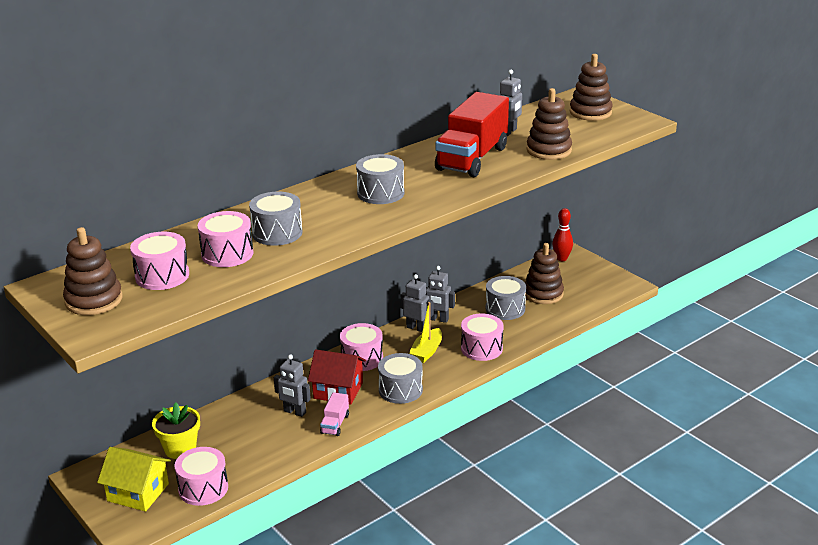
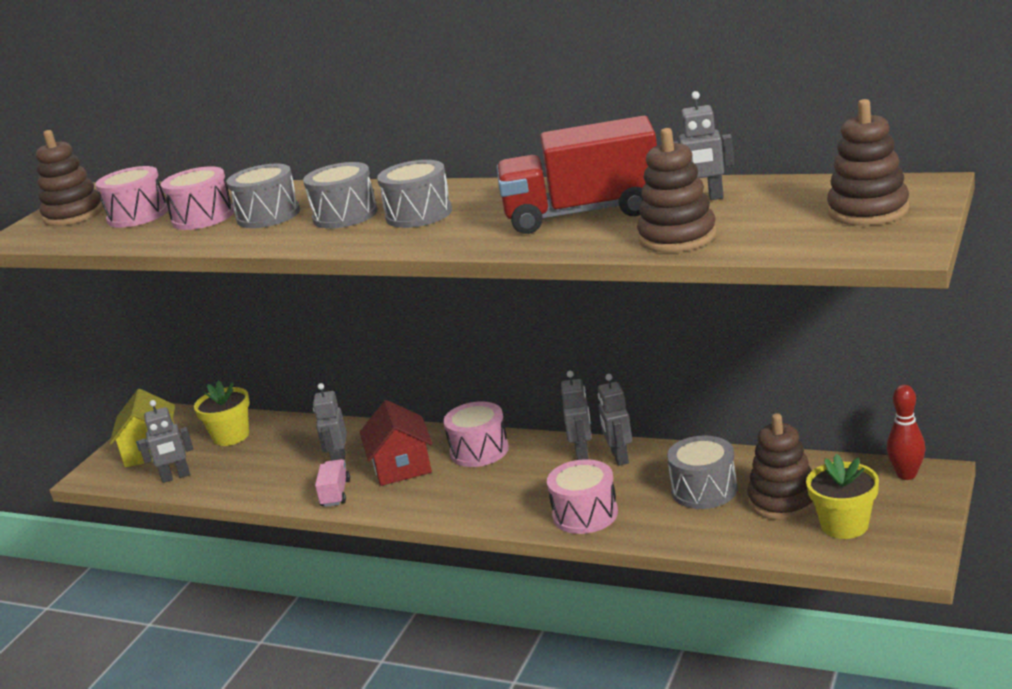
camera: 65 degrees right, 5 degrees down
pink drum [175,447,228,506] -> grey robot [138,400,193,483]
pink truck [320,392,349,436] -> pink truck turned 105 degrees clockwise [315,459,350,507]
grey drum [378,353,423,404] -> grey drum moved to [303,162,378,229]
yellow boat [409,302,442,363] -> none
none -> yellow flower pot [806,454,879,539]

